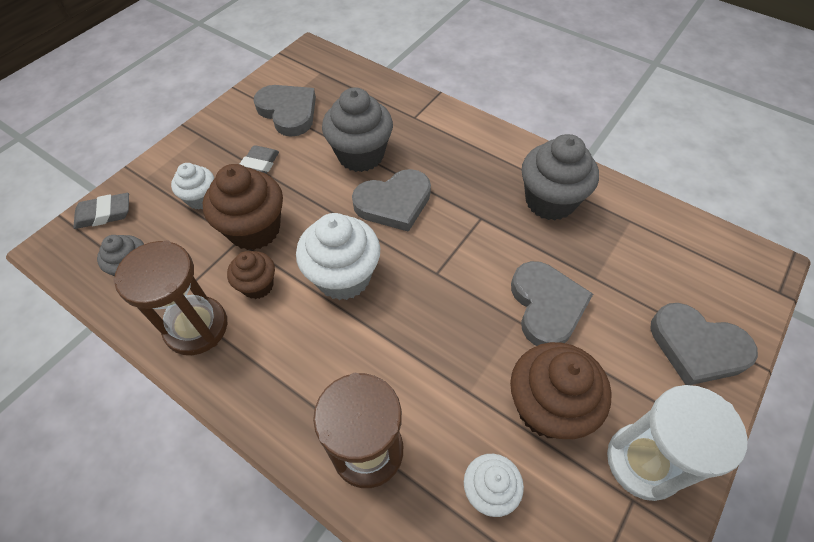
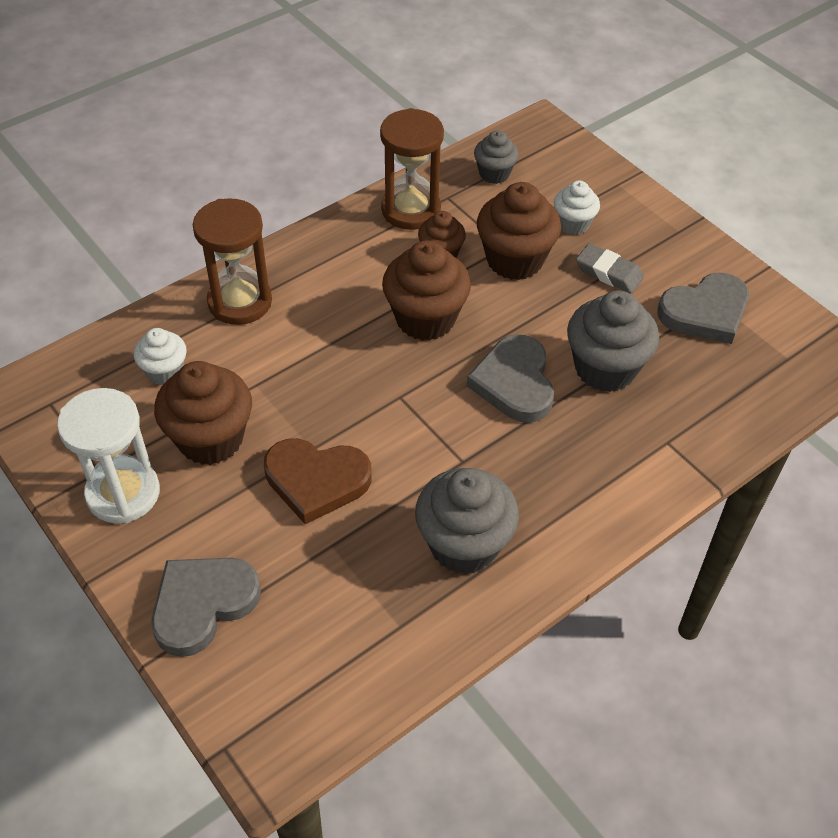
camera: 105 degrees right, 5 degrees down
grey eraser [73,193,129,229] -> none
white cupcake [296,213,380,300] -> brown cupcake [382,240,471,341]
grey heart [511,261,593,346] -> brown heart [264,438,372,524]

